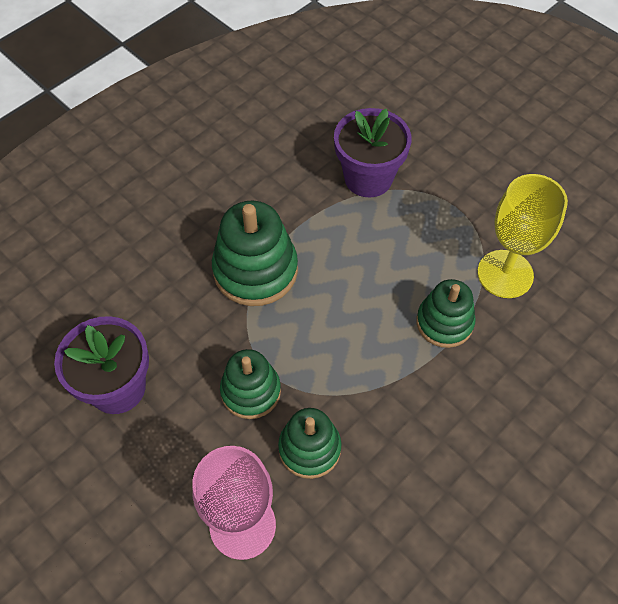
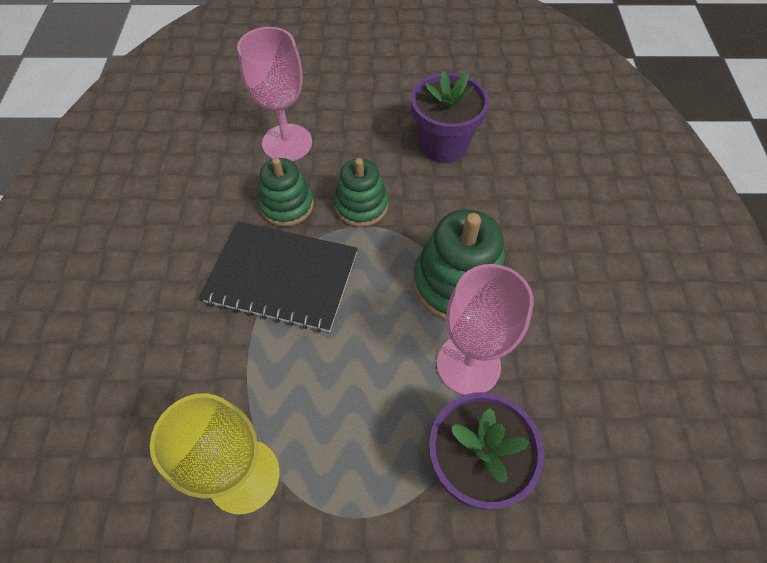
camera: 135 degrees right, 0 degrees up
green stacking toy [416,279,476,348] -> none
none -> black notebook [201,222,358,332]
none -> pink goblet [437,264,534,395]

